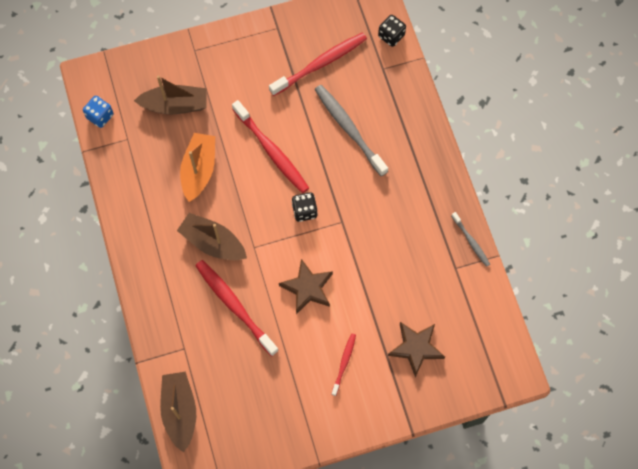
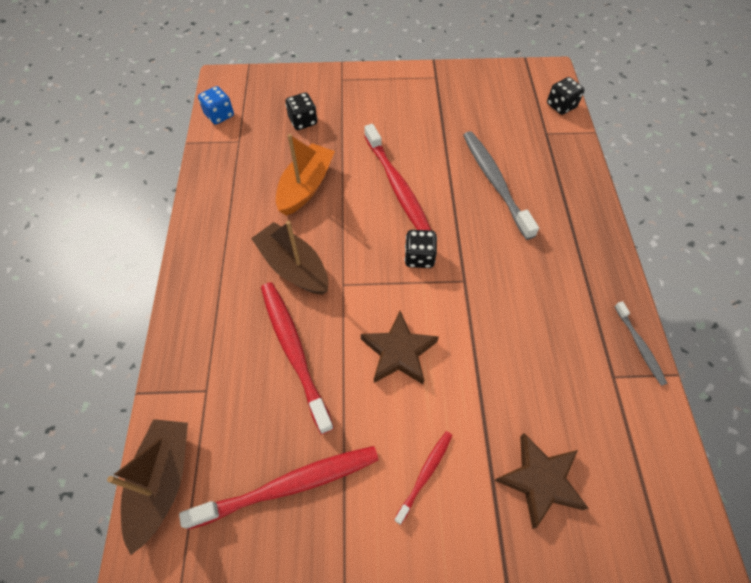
camera: 15 degrees right, 10 degrees down
brown boat [134,75,207,114] -> black dice [285,93,317,130]
red toothbrush [269,32,367,96] -> red toothbrush moved to [179,446,379,530]

